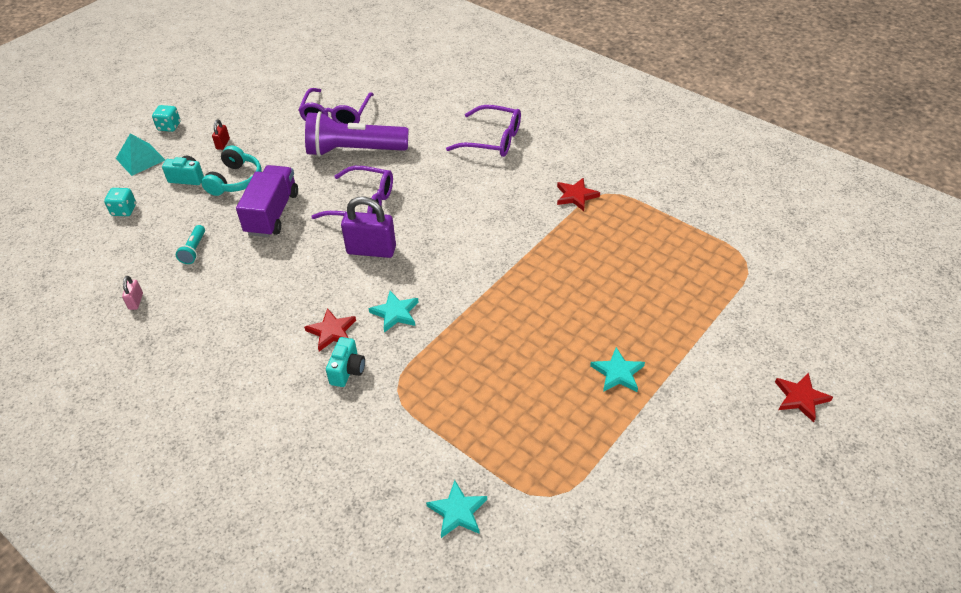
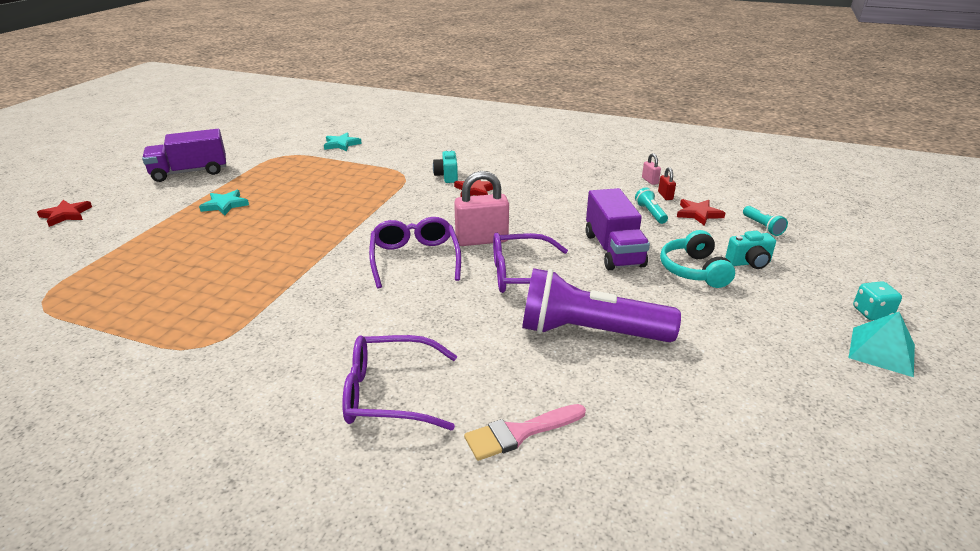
camera: 160 degrees right, 15 degrees down
turquoise dice [104,188,136,216] -> turquoise flashlight [743,206,788,236]
turquoise pyramid [116,134,165,176] -> turquoise pyramid moved to [849,312,915,377]
red padlock [212,120,230,150] -> red padlock moved to [658,167,676,200]
purple glasses [299,88,374,124] -> purple glasses moved to [369,217,461,288]
purple flashlight [305,111,408,157] -> purple flashlight turned 150 degrees counterclockwise [522,268,681,342]
purple padlock [341,196,396,258] -> pink padlock [454,171,509,246]
turquoise star [368,291,418,333] -> none
red star [557,178,600,211] -> red star moved to [677,199,725,226]
none -> purple truck [142,129,226,182]
none -> pink brush [464,404,586,461]

